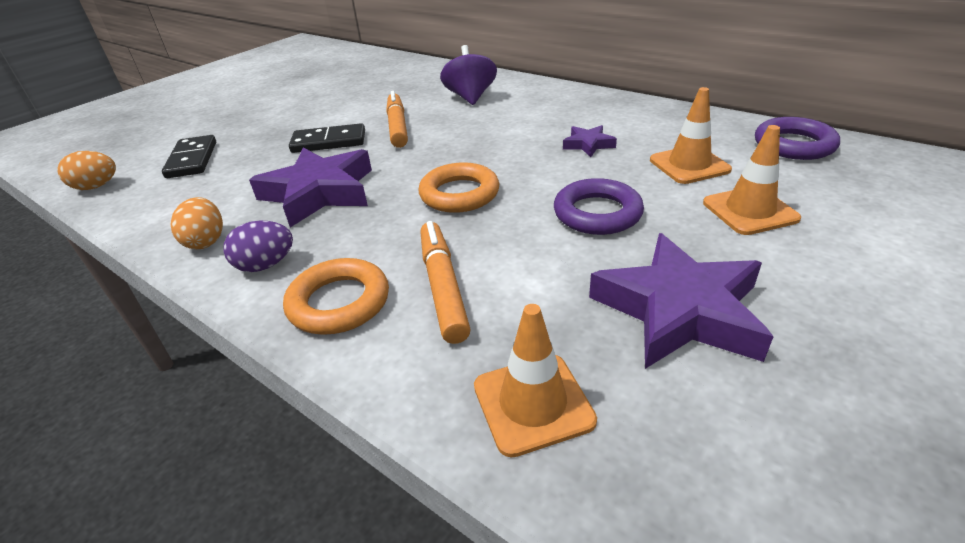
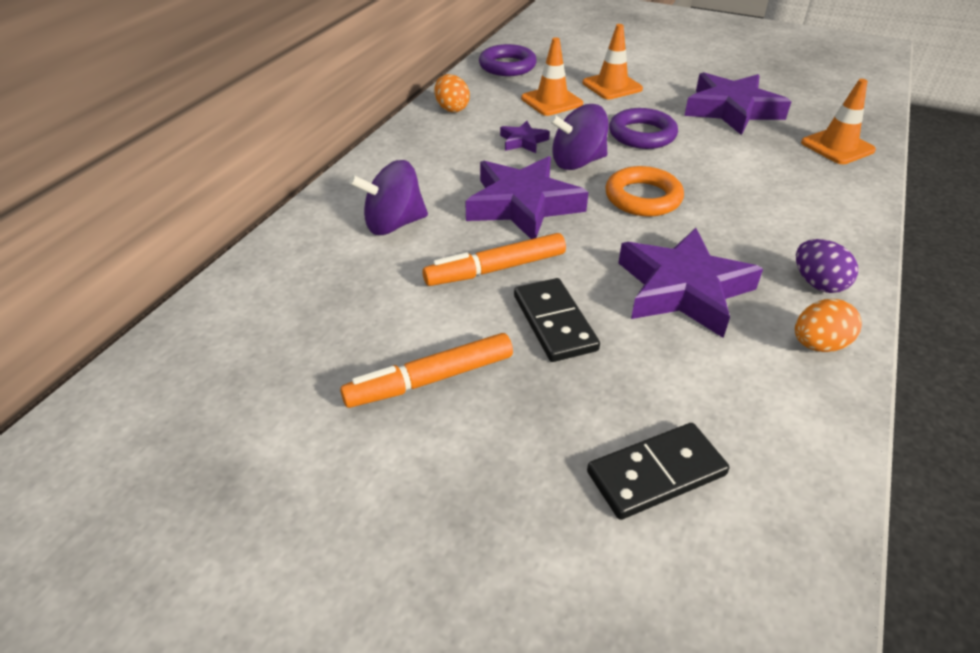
camera: 105 degrees left, 5 degrees up
orange egg [57,151,116,190] -> orange egg moved to [434,74,470,112]
orange ring [283,258,389,335] -> none
orange marker [420,221,471,344] -> orange marker moved to [340,333,513,408]
none -> purple star [465,156,588,239]
none -> purple spinning top [549,104,608,170]

